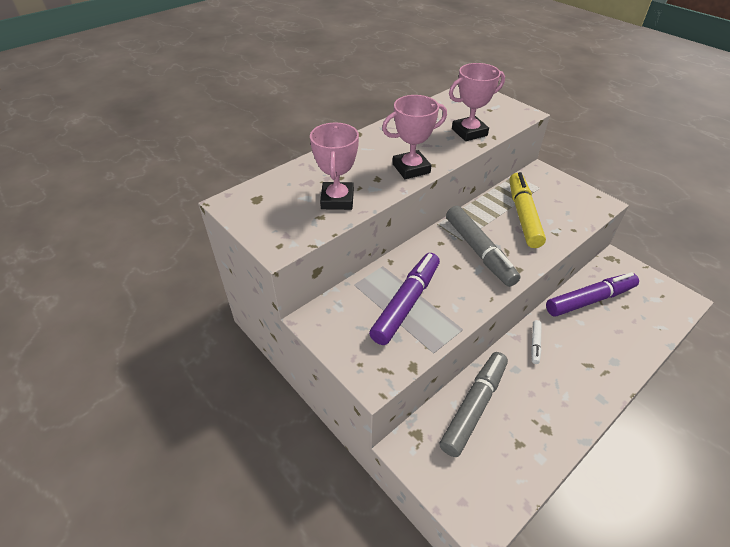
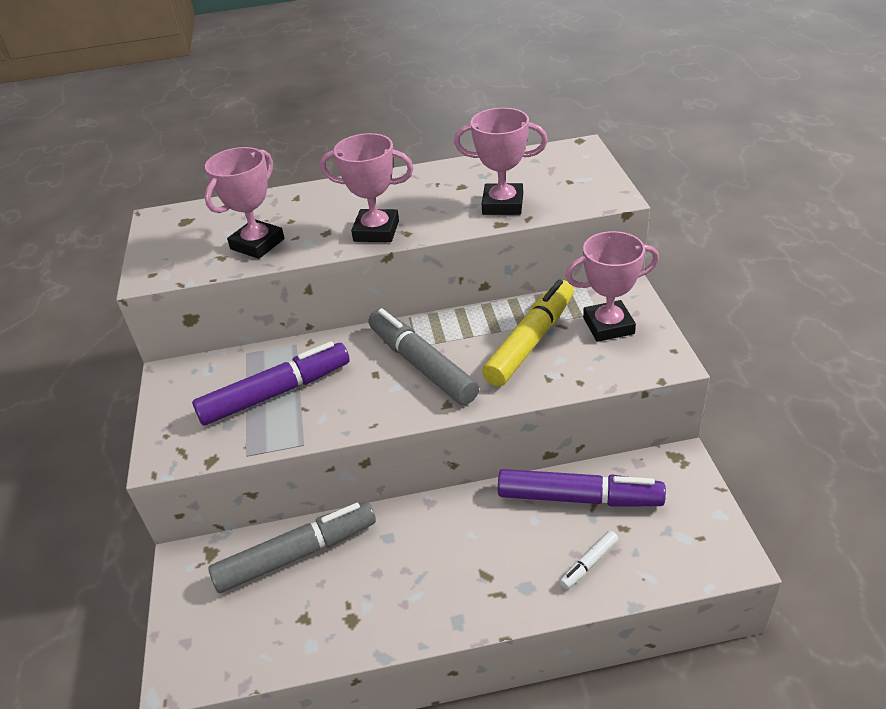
camera: 35 degrees right, 5 degrees down
grey marker [446,206,521,287] -> grey marker turned 135 degrees clockwise [368,308,479,405]
white marker [531,320,542,364] -> white marker moved to [560,531,618,589]
none -> pink trophy [566,231,659,342]

